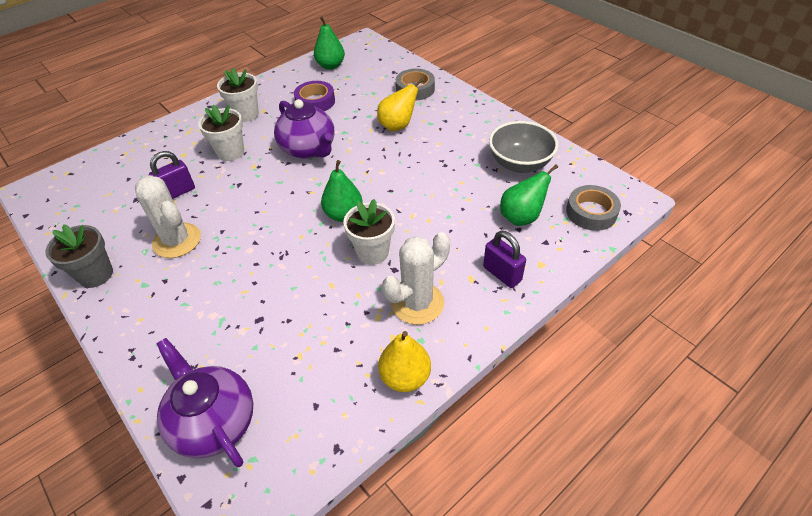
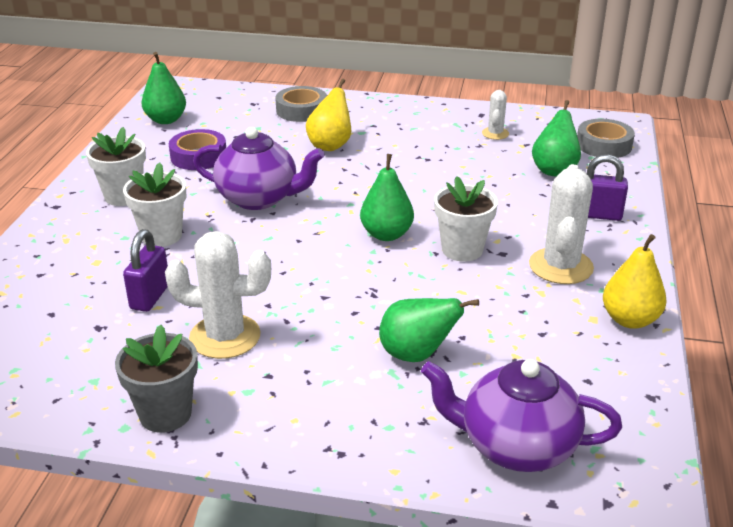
camera: 40 degrees left, 15 degrees down
grey bowl [489,121,558,173] -> white cactus [482,90,509,140]
none -> green pear [379,298,479,362]

